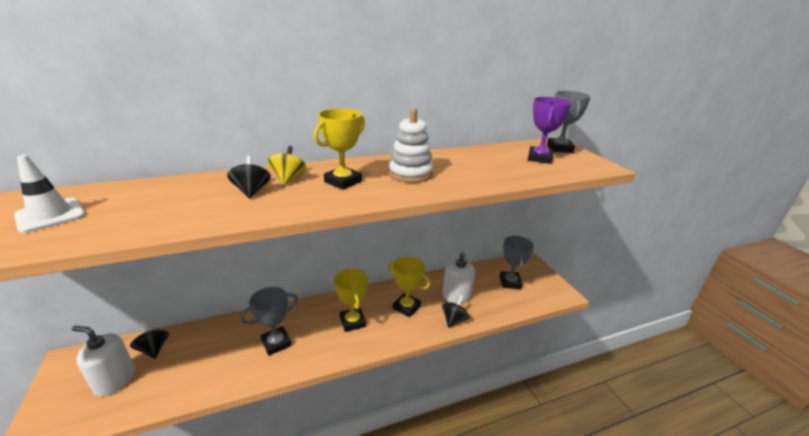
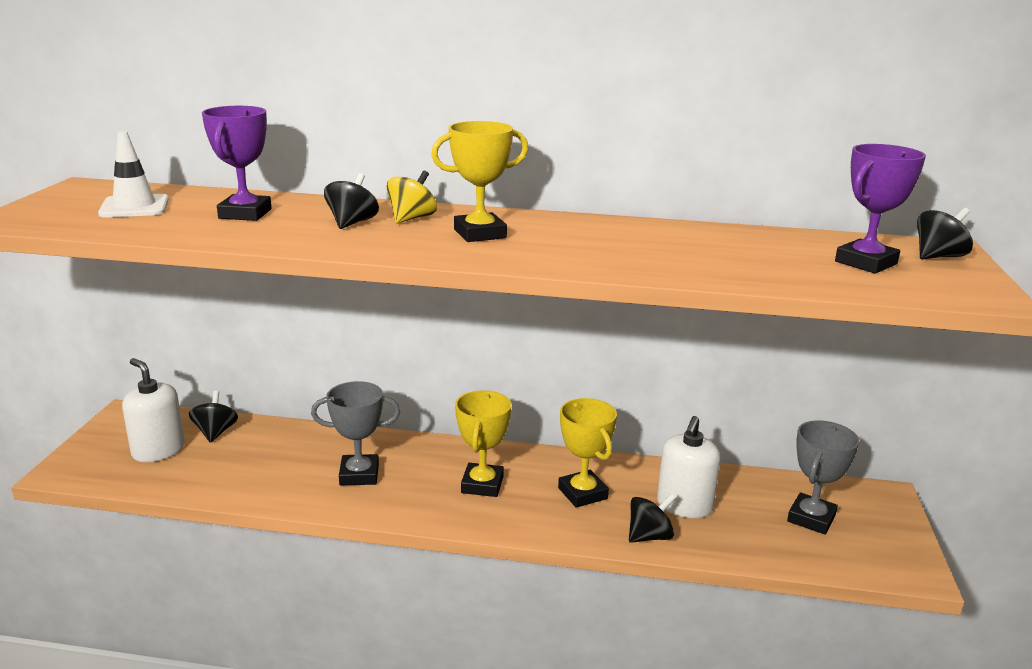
camera: 30 degrees right, 5 degrees down
white stacking toy [389,108,434,183] -> none
grey trophy [547,91,591,153] -> black spinning top [917,208,973,259]
none -> purple trophy [202,106,271,221]

